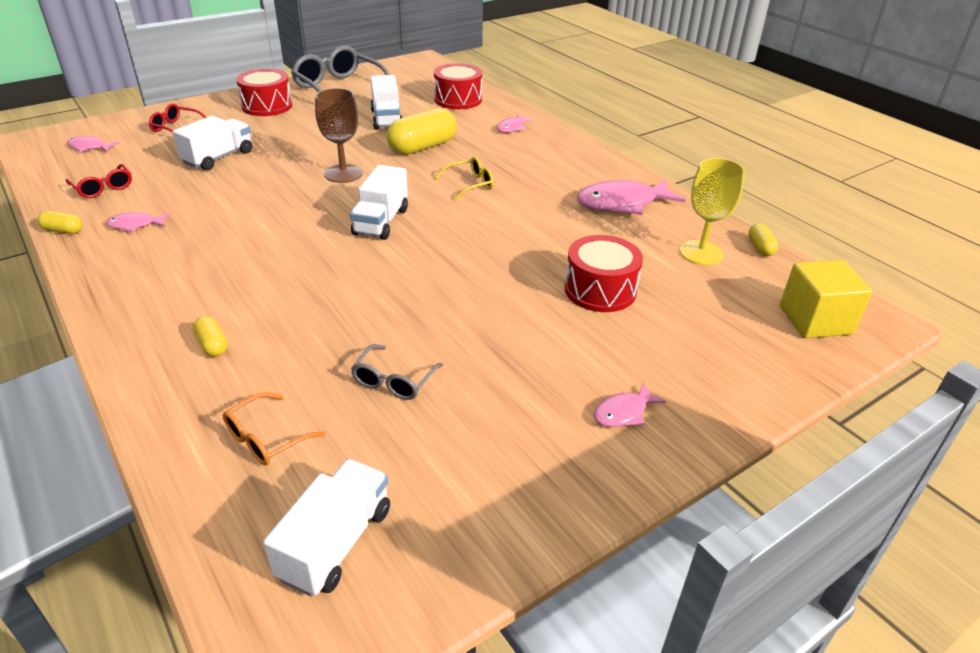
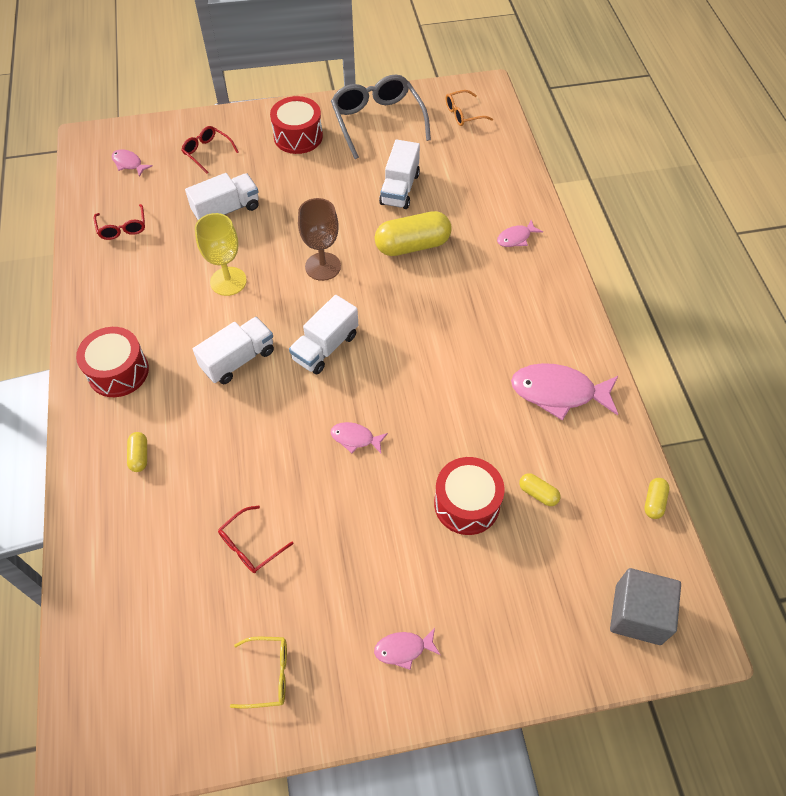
camera: 25 degrees right, 20 degrees up
yellow capsule [38,211,83,234] -> yellow capsule moved to [519,473,561,506]
pink fish [106,212,170,232] -> pink fish moved to [331,422,388,453]
orange glasses [223,392,325,465] -> orange glasses moved to [446,90,493,126]
white truck [263,459,390,597] -> white truck moved to [193,317,274,384]
grey glasses [351,344,443,400] -> red glasses [218,506,293,573]
red drum [434,63,482,109] -> red drum moved to [76,327,149,397]
yellow glasses [435,157,494,200] -> yellow glasses moved to [230,637,287,709]
yellow goblet [680,158,745,265] -> yellow goblet moved to [195,213,247,296]
yellow cube [780,260,872,338] -> grey cube [610,568,681,645]

